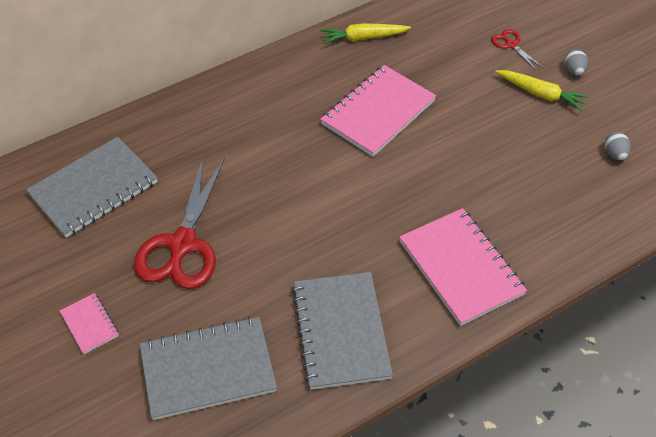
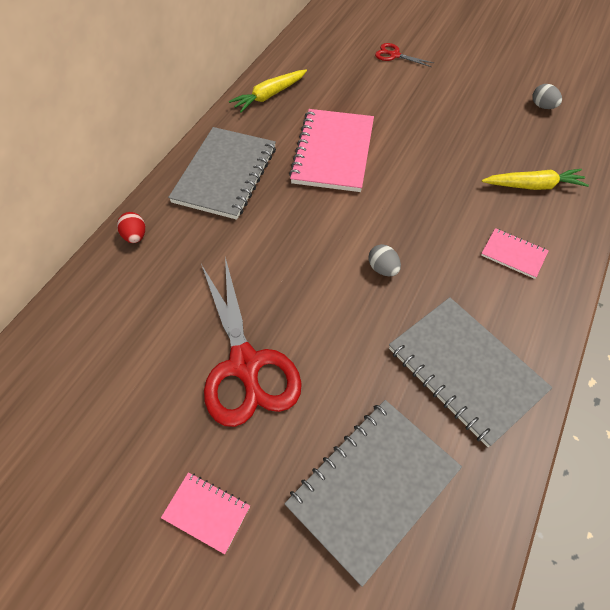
camera: 30 degrees left, 5 degrees up
grey notebook [26,137,158,238] -> grey notebook moved to [168,127,276,220]
pink notebook [399,208,527,326] -> pink notebook [481,228,549,279], size x0.48
yellow carrot [495,70,589,111] -> yellow carrot moved to [482,169,589,190]
grey egg [564,49,588,76] -> grey egg moved to [368,244,401,276]
none -> red egg [117,212,145,243]

